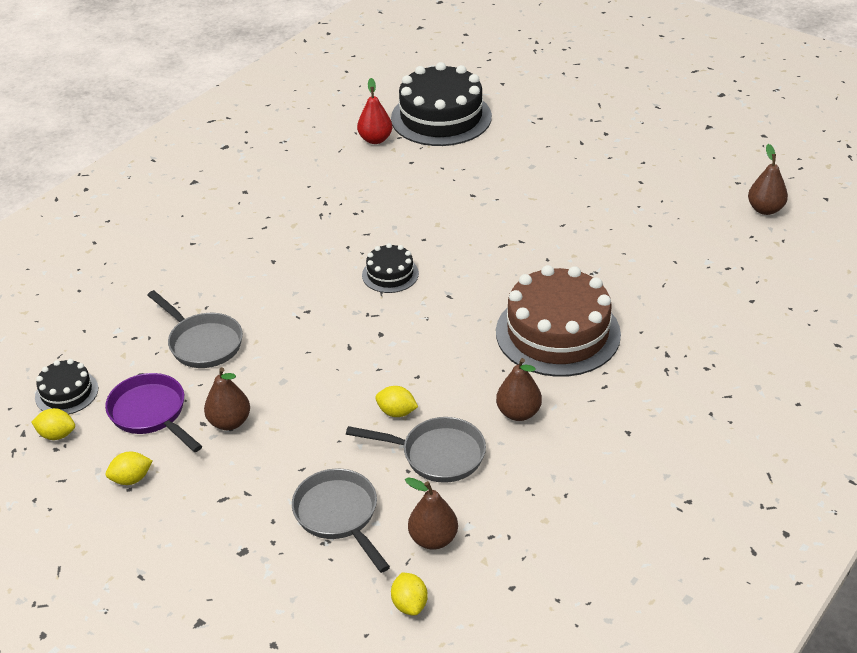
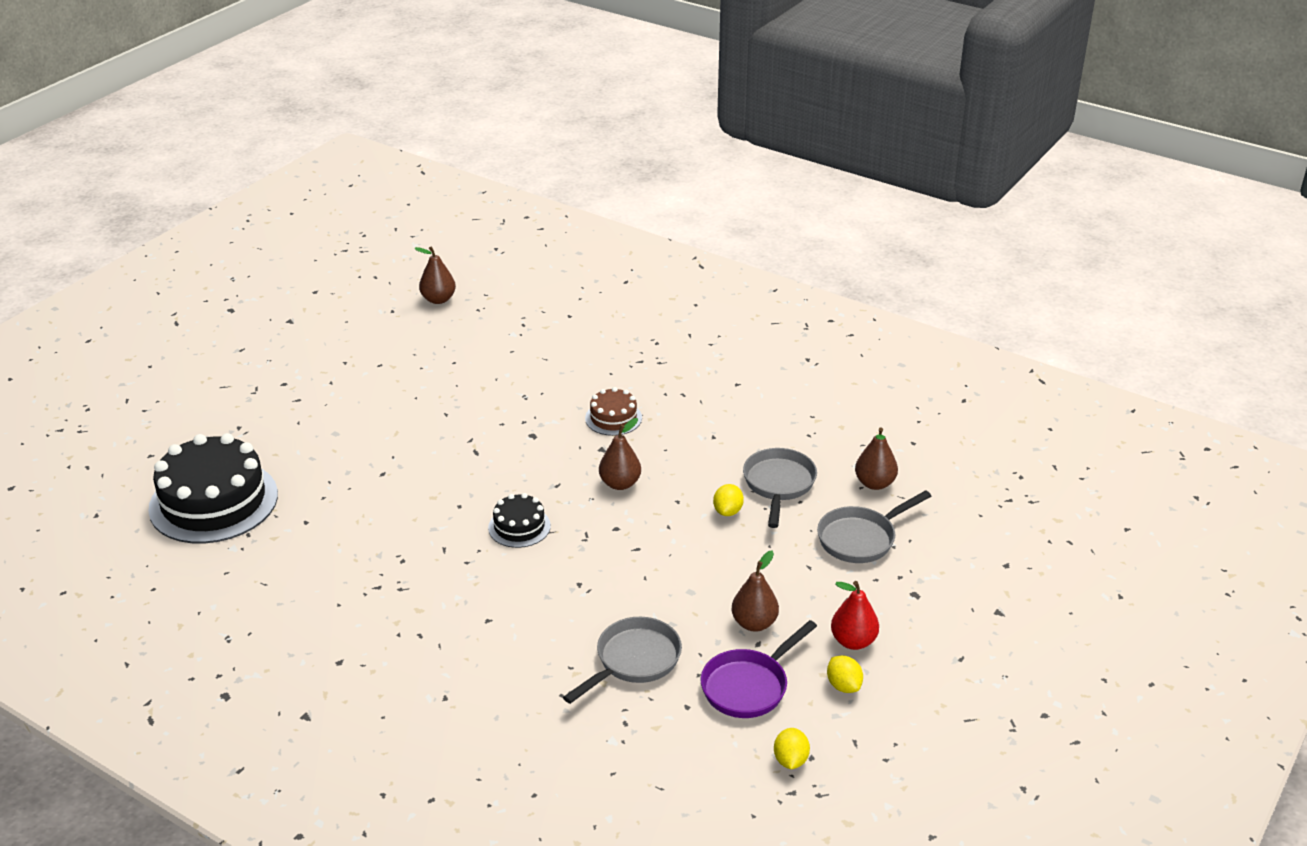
camera: 95 degrees left, 5 degrees down
black cake [35,359,98,414] -> none
red pear [357,78,392,144] -> red pear moved to [831,581,879,650]
yellow lemon [391,573,428,616] -> none
brown cake [496,265,621,377] -> brown cake [585,387,642,436], size x0.48
brown pear [496,358,542,421] -> brown pear moved to [599,418,641,490]

